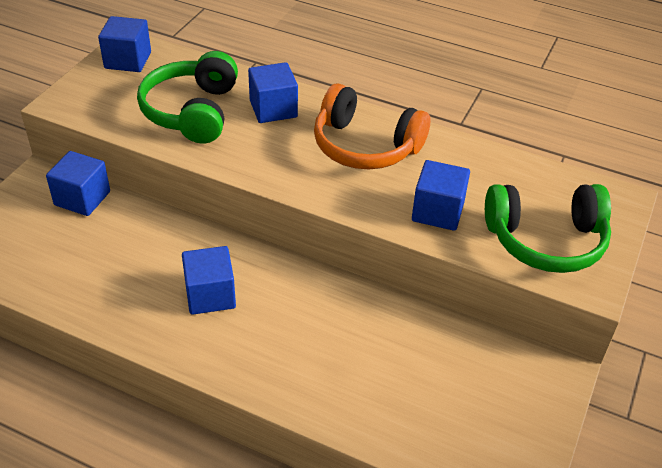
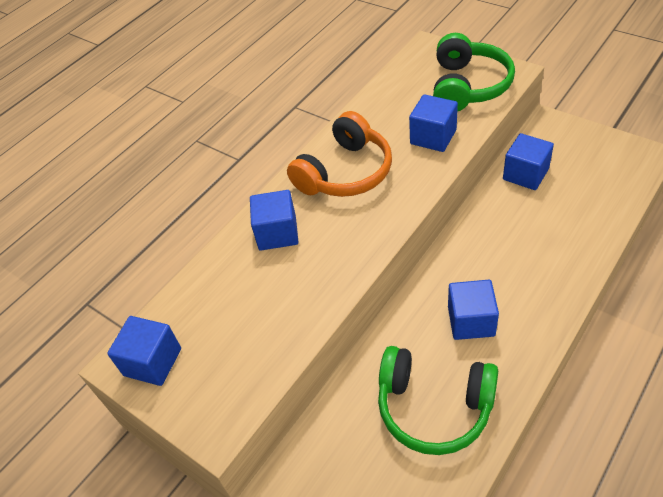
camera: 70 degrees left, 5 degrees up
blue cube [46,151,110,216] -> blue cube moved to [503,133,554,190]
green headphones [137,51,238,144] -> green headphones moved to [378,346,498,455]

